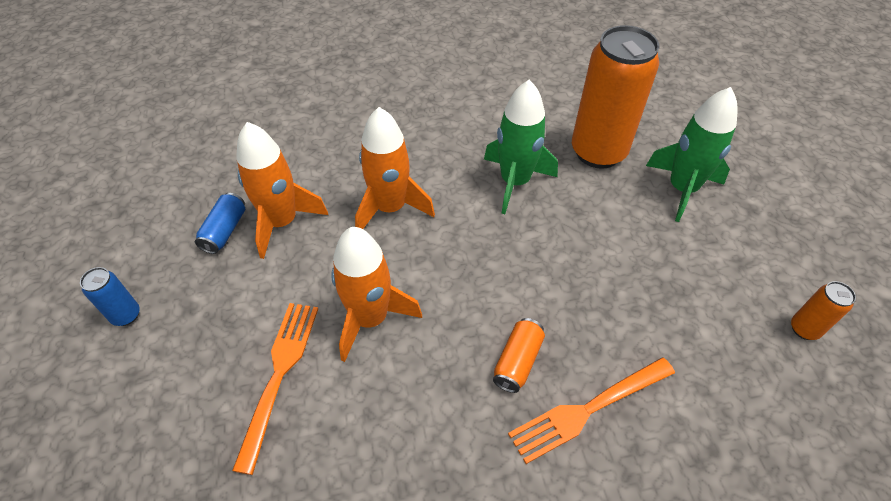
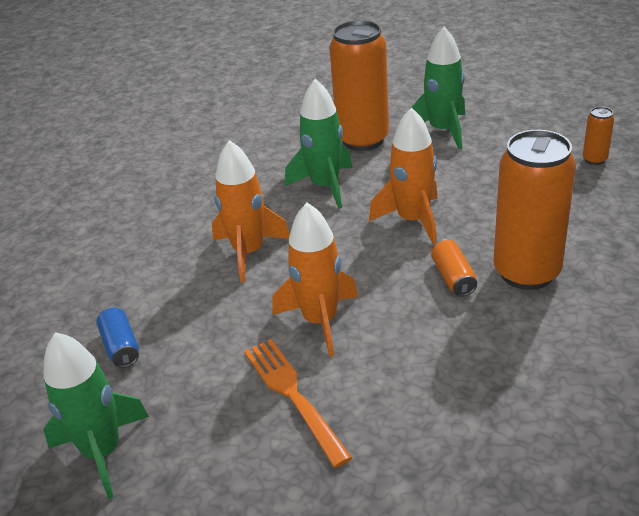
camera: 35 degrees left, 15 degrees down
blue can [80,267,140,326] -> green rocket [43,332,149,499]
orange rocket [236,122,328,259] -> orange rocket moved to [369,107,438,245]
orange fork [508,357,675,464] -> orange can [493,130,576,290]

